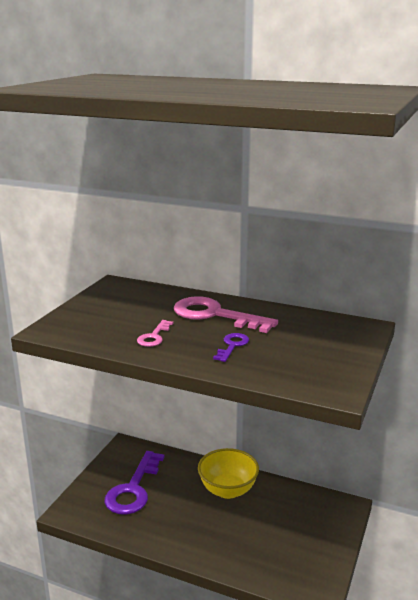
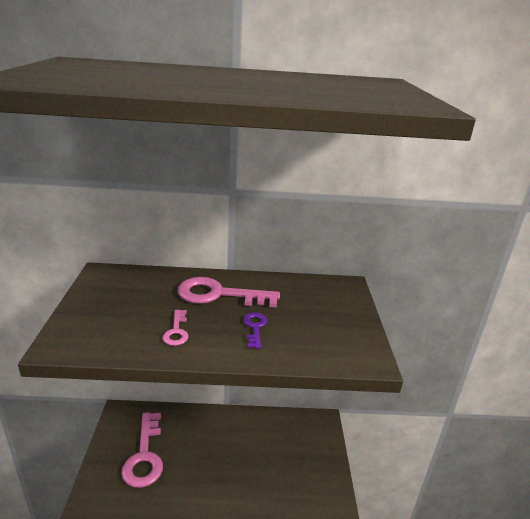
camera: 25 degrees left, 5 degrees up
purple key [104,451,165,515] -> pink key [121,412,163,488]
yellow bowl [198,448,259,499] -> none

